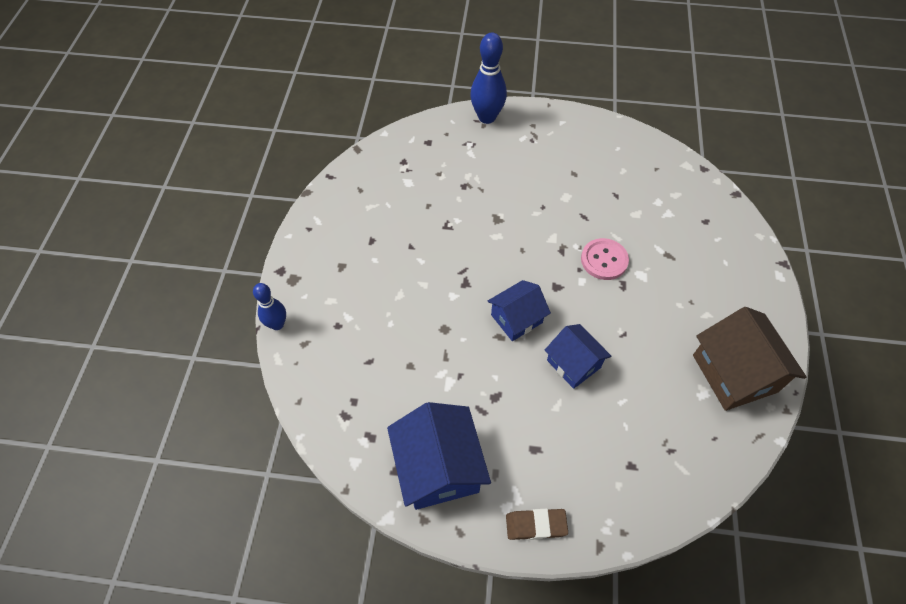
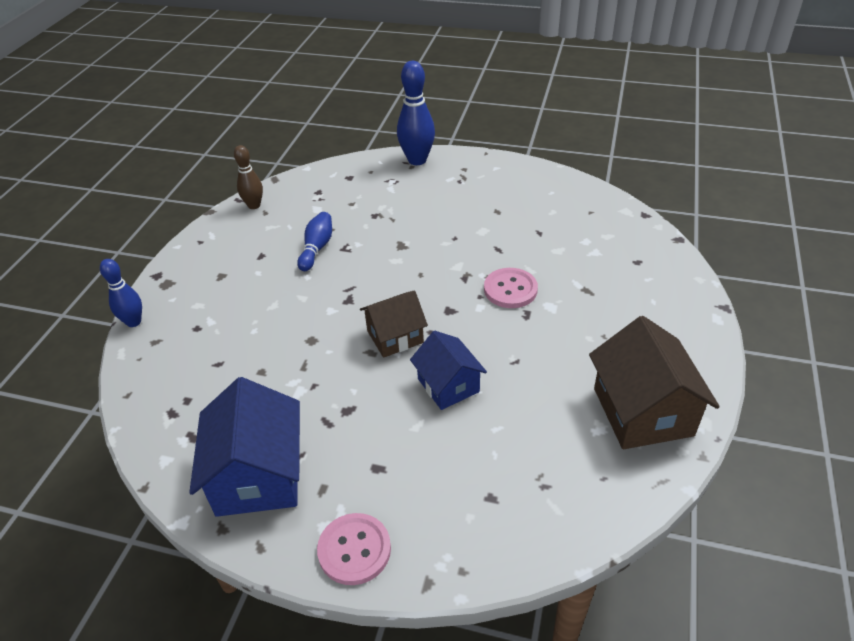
camera: 10 degrees right, 15 degrees down
blue house [488,280,551,341] -> brown house [360,290,428,358]
brown eraser [506,509,568,540] -> pink button [317,513,391,585]
none -> brown bowling pin [234,145,263,209]
none -> blue bowling pin [297,212,332,271]

